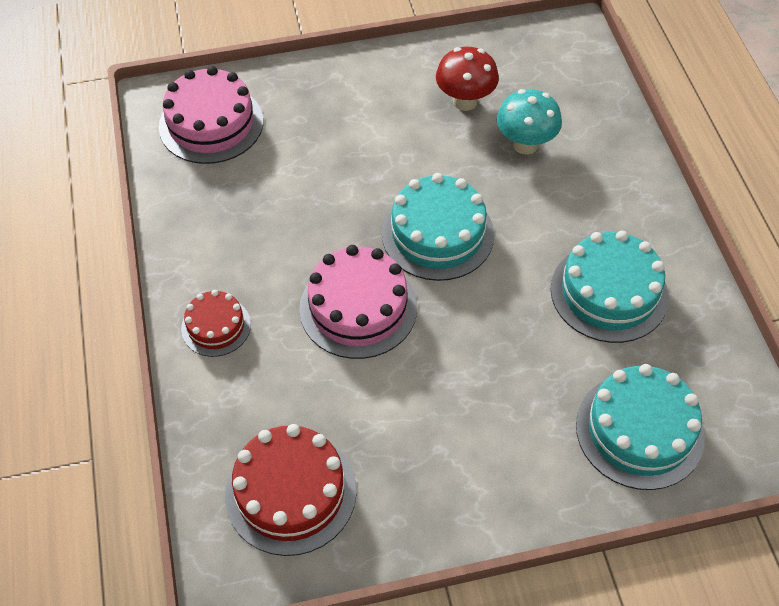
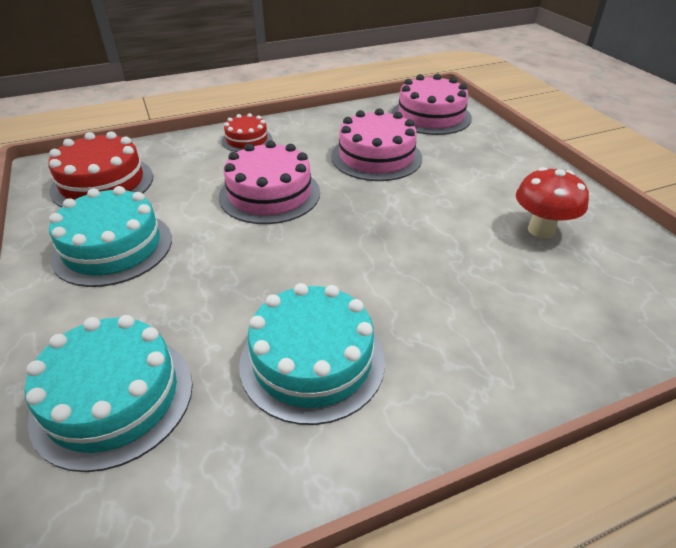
camera: 80 degrees right, 15 degrees down
turquoise cake [382,173,494,281] -> turquoise cake moved to [49,186,172,287]
turquoise mushroom [497,89,562,154] -> none
none -> pink cake [331,108,422,181]

